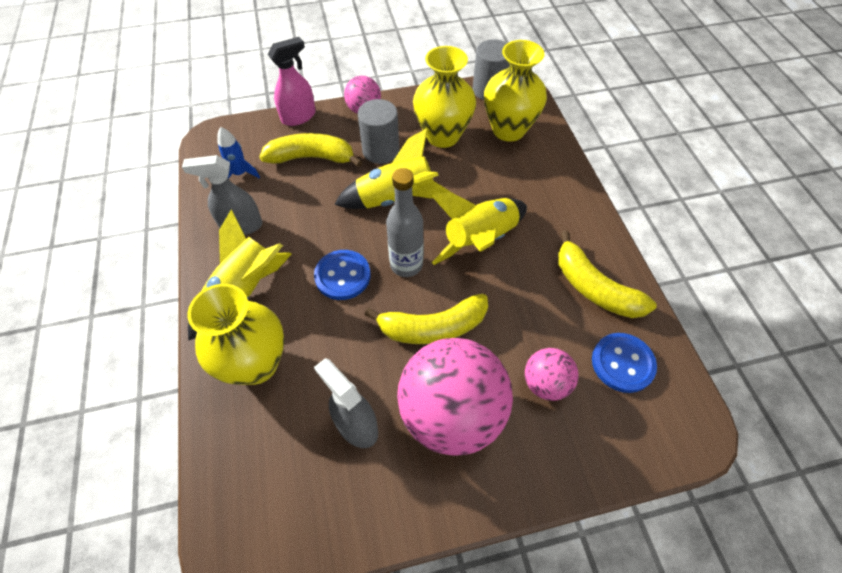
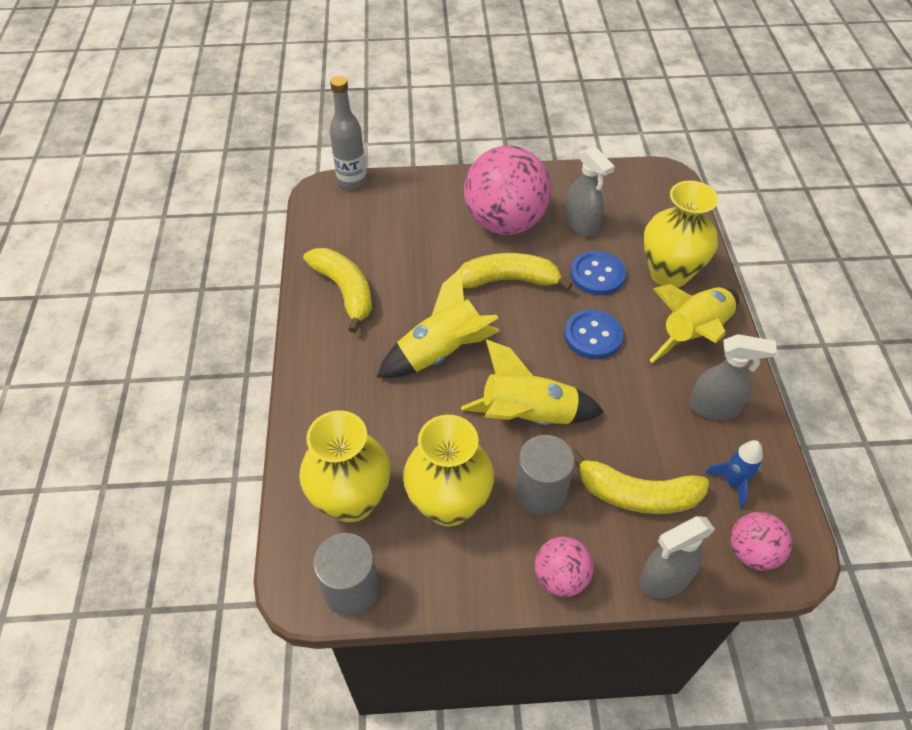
camera: 170 degrees left, 5 degrees down
pink spray bottle [268,37,316,126] -> grey spray bottle [639,516,715,599]
grey bottle [386,168,423,277] -> grey bottle moved to [330,76,367,190]
pink ball [525,348,578,401] -> pink ball moved to [731,512,792,571]
blue button [592,333,657,393] -> blue button moved to [570,251,626,295]

